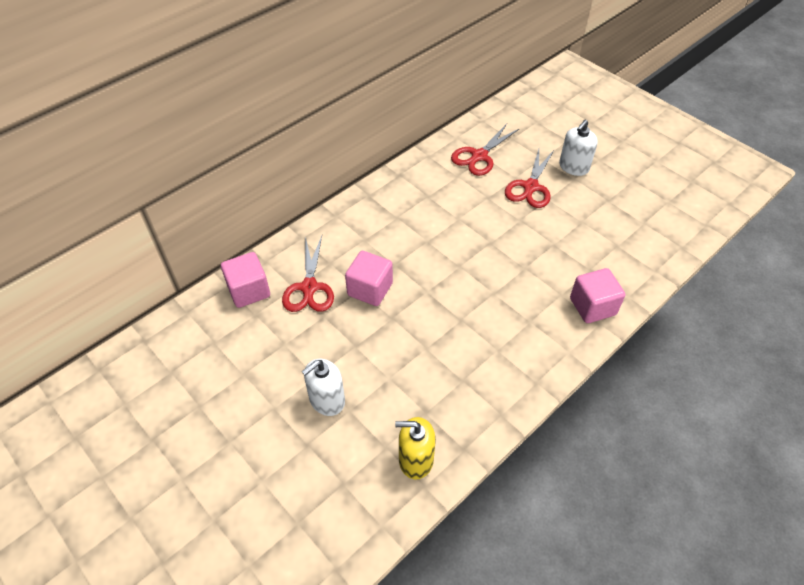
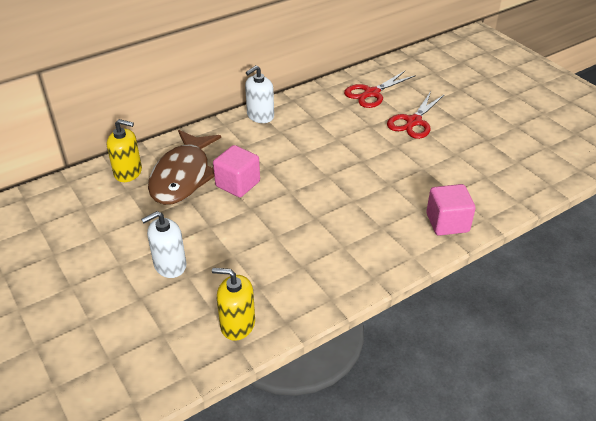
camera: 10 degrees right, 10 degrees down
pink cube [221,252,270,308] -> yellow soap dispenser [107,119,142,182]
red scissors [282,236,334,312] -> brown fish [148,130,221,205]
white soap dispenser [559,120,598,176] -> white soap dispenser moved to [245,65,274,123]

